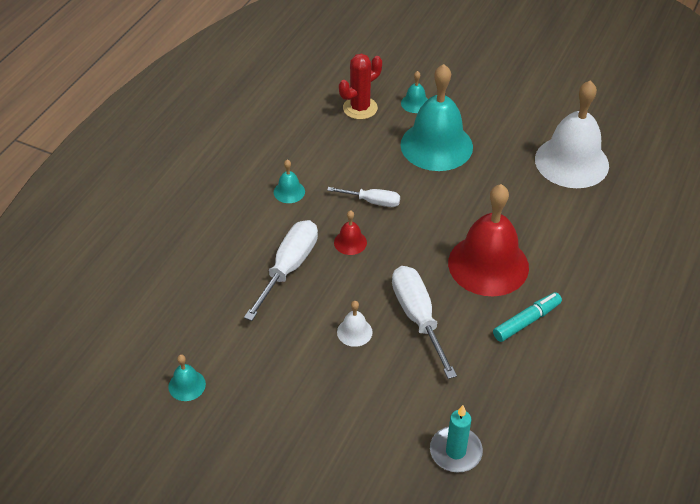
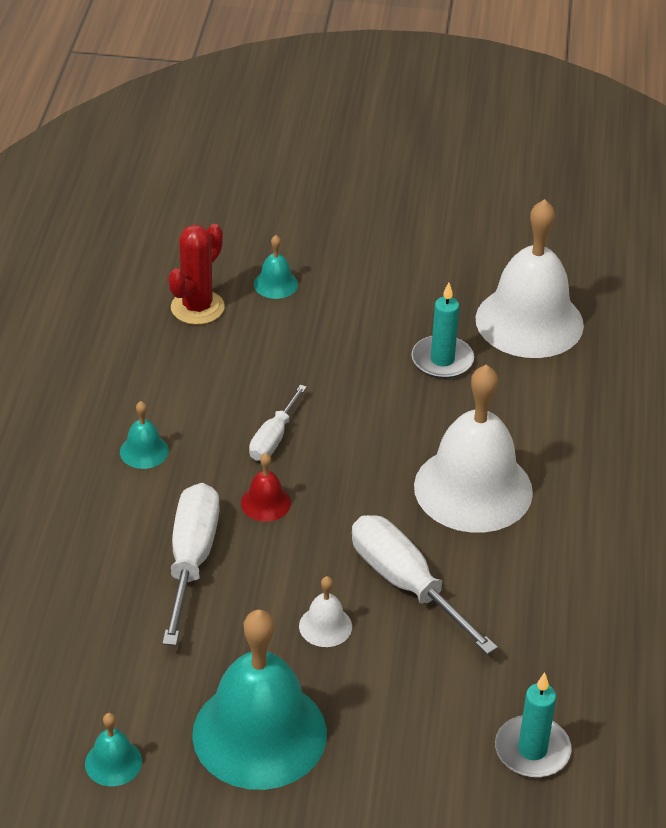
camera: 20 degrees left, 5 degrees down
white screwdriver [327,187,400,207] -> white screwdriver turned 120 degrees clockwise [249,385,307,461]
turquoise bell [400,64,473,171] -> turquoise bell moved to [192,610,327,790]
red bell [448,184,529,296] -> white bell [414,364,533,533]
turquoise marker [493,292,562,342] -> none
none -> turquoise candle [412,283,474,379]

